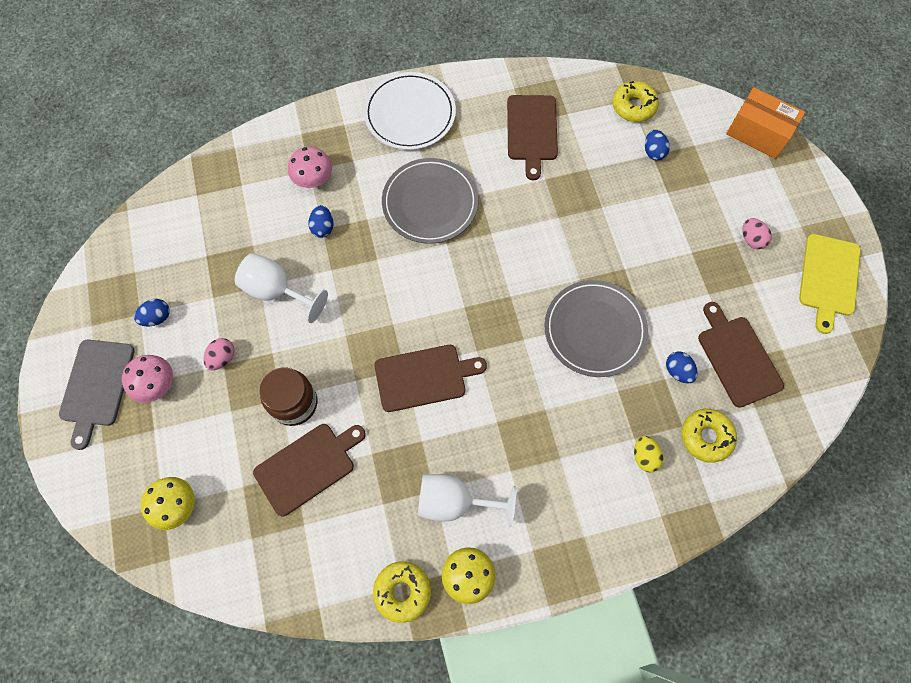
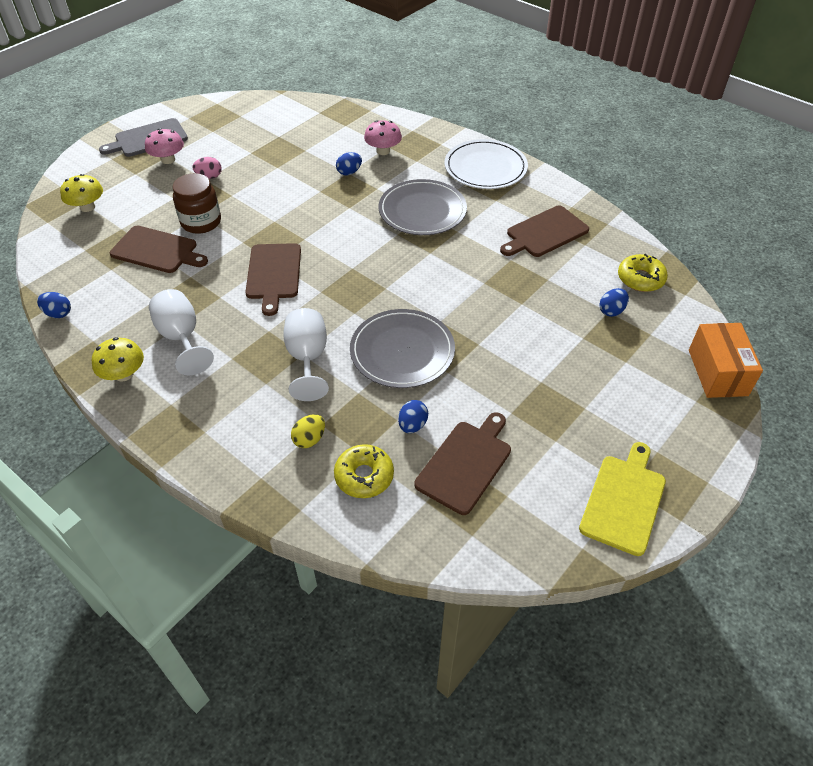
camera: 55 degrees right, 20 degrees down
blue egg [134,299,170,326] -> blue egg moved to [37,292,71,318]
white goblet [235,253,328,323] -> white goblet moved to [283,308,329,401]
yellow donut [373,562,431,623] -> none
brown cutting board [374,345,487,412] -> brown cutting board turned 45 degrees clockwise [245,243,301,316]
pink egg [742,218,772,249] -> none
yellow cutting board [799,234,861,334] -> yellow cutting board turned 135 degrees clockwise [579,442,666,556]

